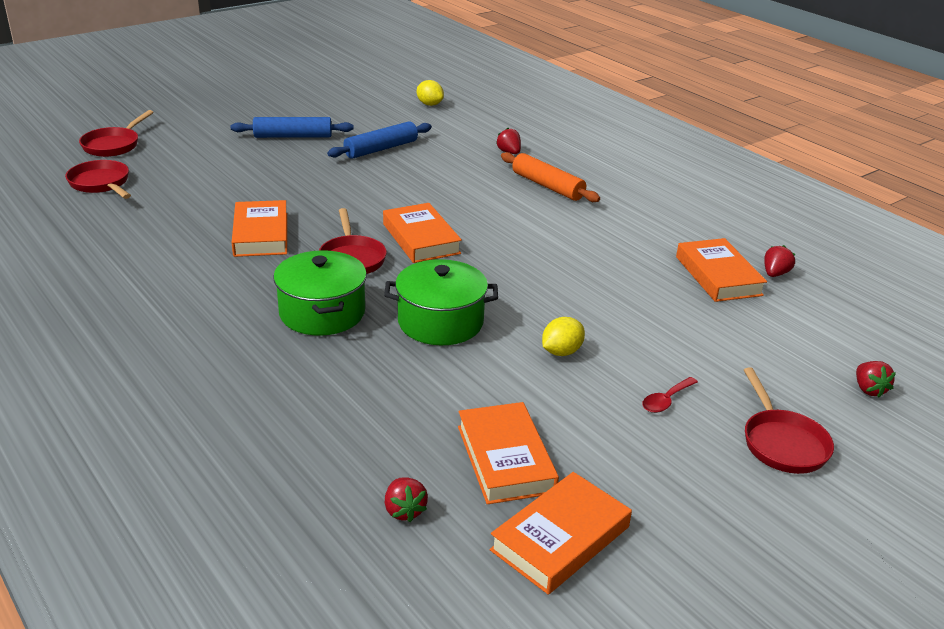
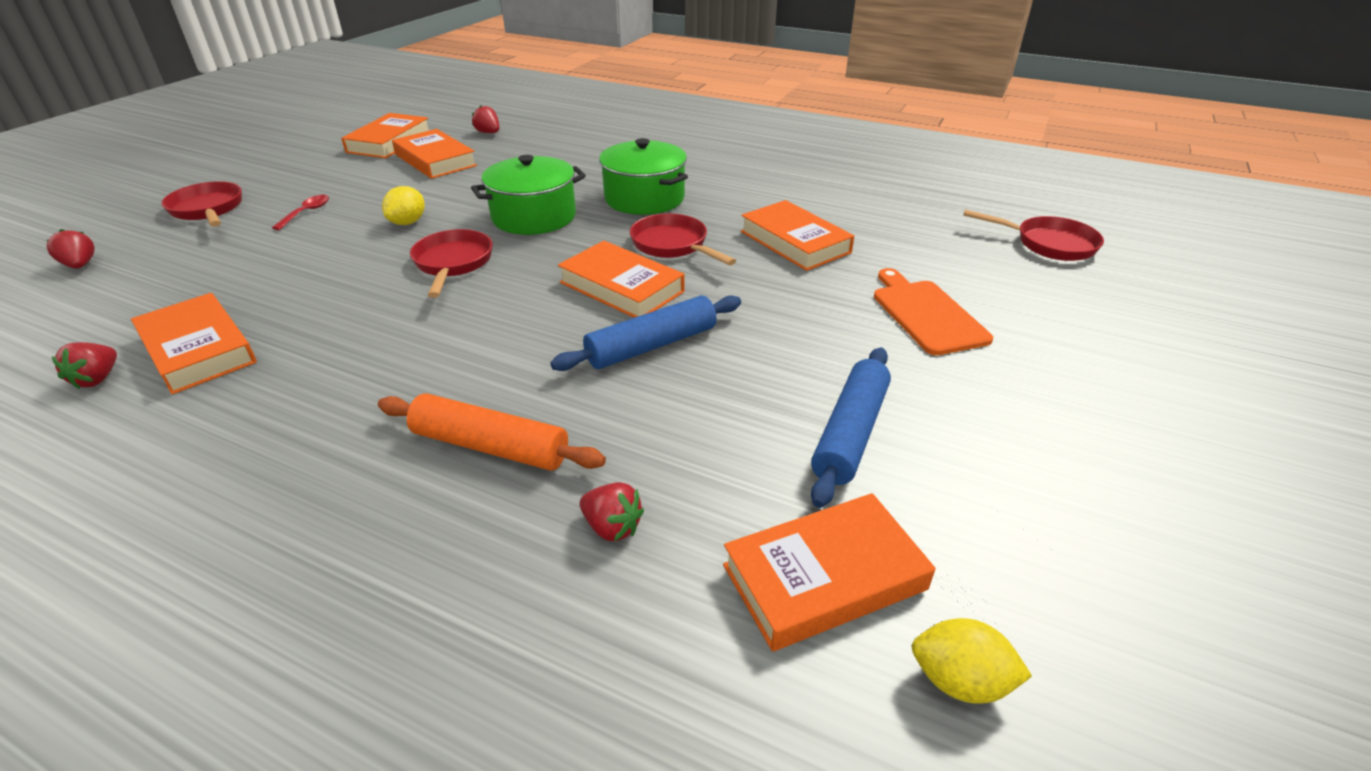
camera: 155 degrees right, 5 degrees up
red pan [79,110,154,157] -> red pan moved to [410,229,493,298]
blue rolling pin [231,117,354,138] -> blue rolling pin moved to [550,295,741,371]
none -> orange book [723,493,936,651]
none -> orange cutting board [874,268,993,355]

